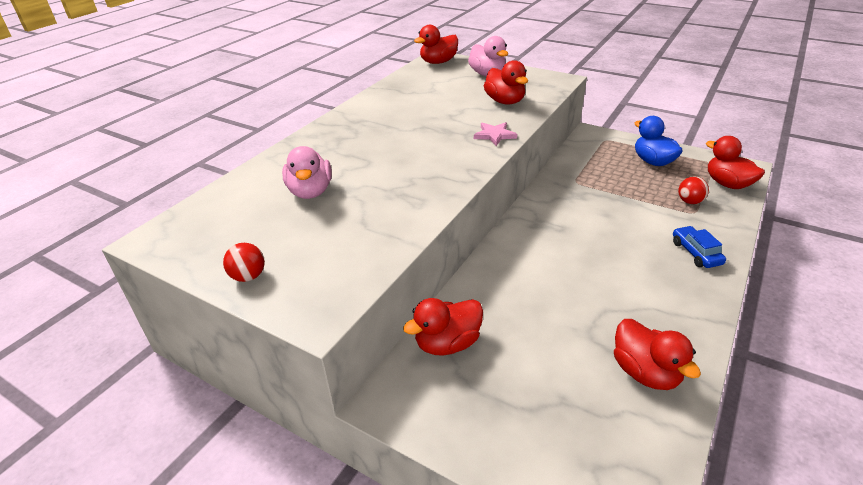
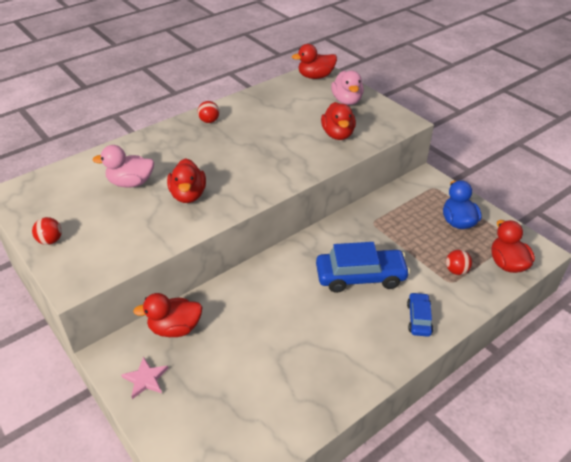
camera: 20 degrees right, 5 degrees up
pink duck [282,146,332,199] -> pink duck turned 75 degrees clockwise [92,145,154,188]
pink star [474,122,517,146] -> pink star moved to [121,357,168,399]
red duck [614,319,701,390] -> red duck moved to [167,158,206,203]
none -> red ball [198,101,219,123]
none -> blue car [316,242,410,293]

